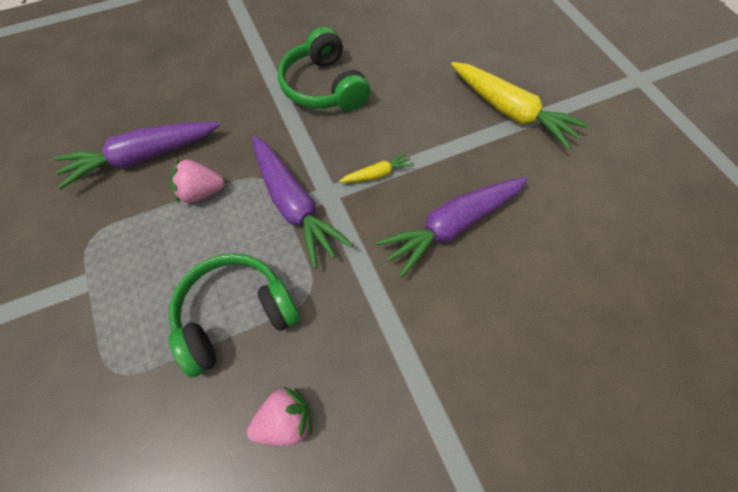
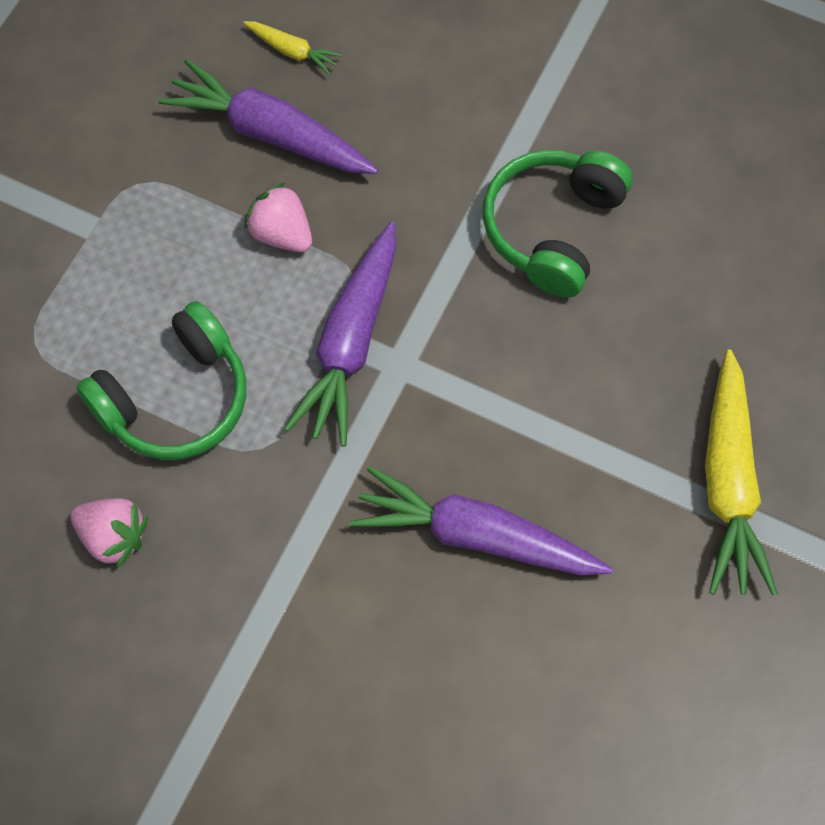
camera: 50 degrees right, 5 degrees up
green headphones [169,253,300,377] -> green headphones turned 120 degrees clockwise [76,301,246,460]
yellow carrot [339,152,414,183] -> yellow carrot moved to [243,21,342,75]

